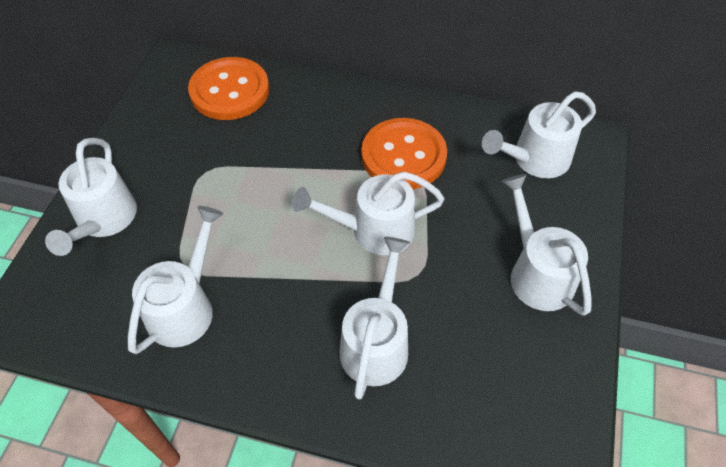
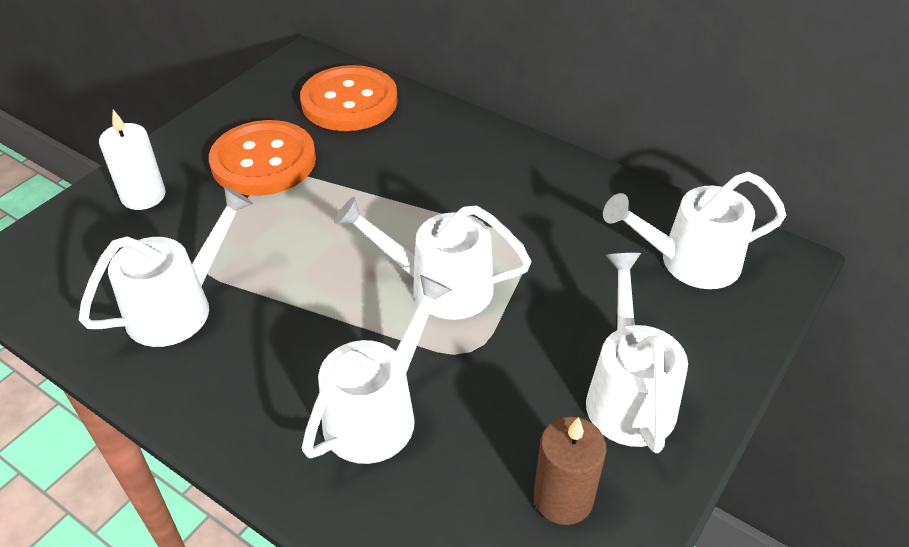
camera: 20 degrees right, 10 degrees down
white watering can [45,138,137,256] -> white candle [99,110,166,210]
orange button [361,118,447,189] -> orange button moved to [209,120,316,196]
none -> brown candle [534,417,606,525]

